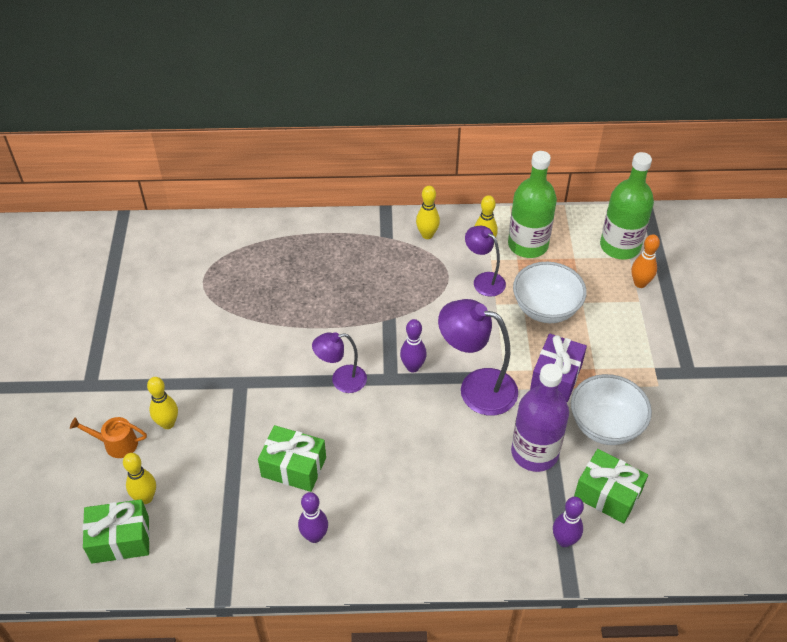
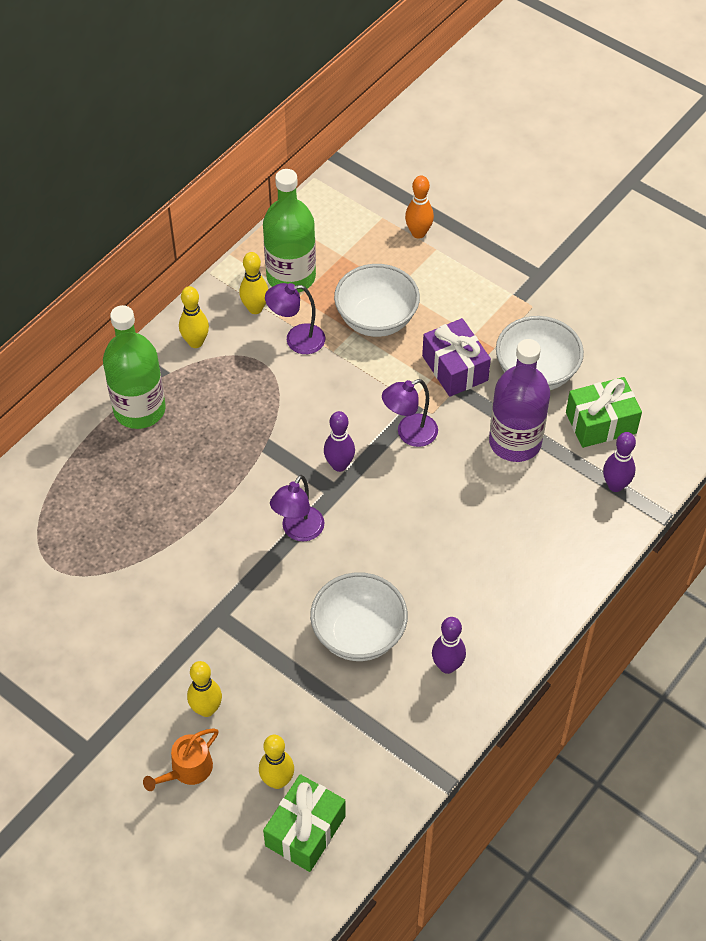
camera: 50 degrees left, 5 degrees up
green gift [258,425,326,492] -> white bowl [310,572,408,661]
purple lamp [438,299,518,416] -> purple lamp [382,379,438,447], size x0.61
green bottle [600,152,654,260] -> green bottle moved to [103,305,166,429]

